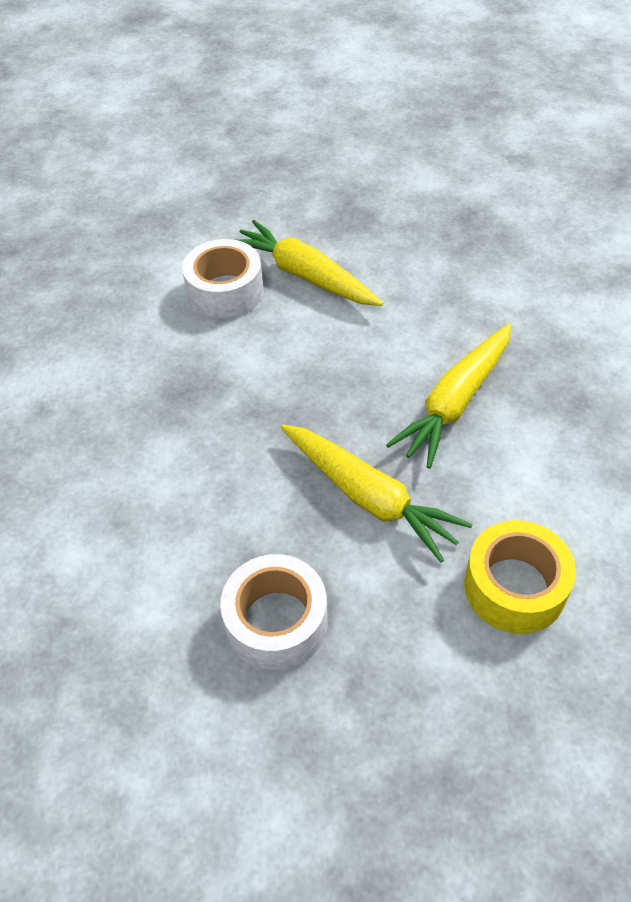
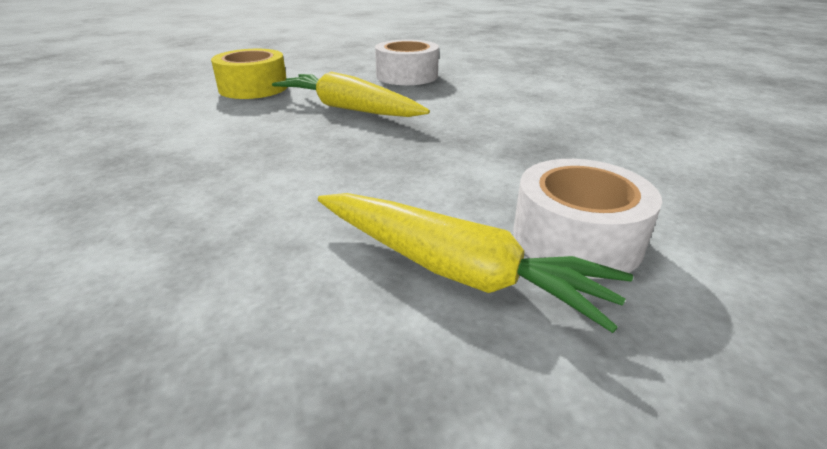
camera: 170 degrees right, 20 degrees down
yellow carrot [386,324,511,469] -> none

